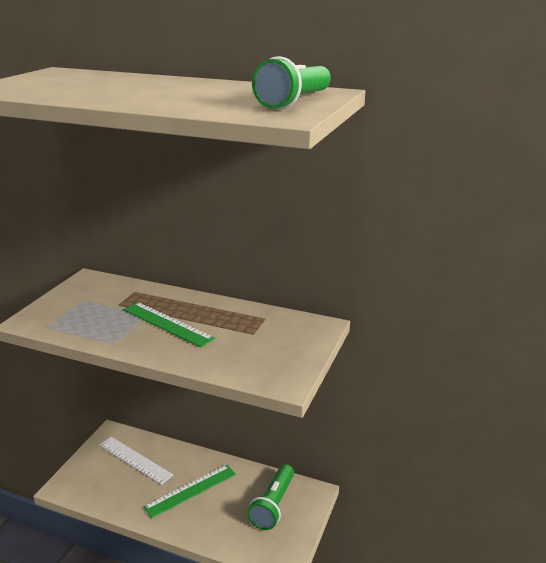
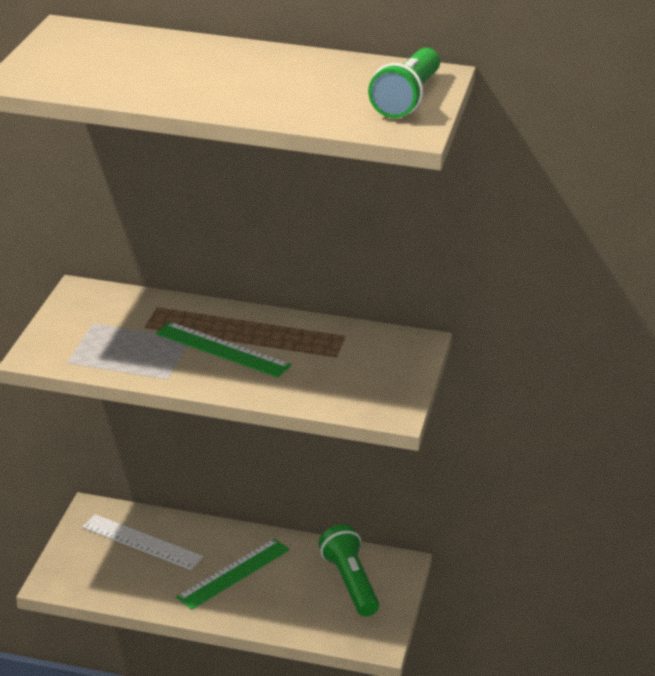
camera: 10 degrees left, 5 degrees up
green flashlight [247,464,294,530] -> green flashlight turned 150 degrees clockwise [319,524,379,616]

